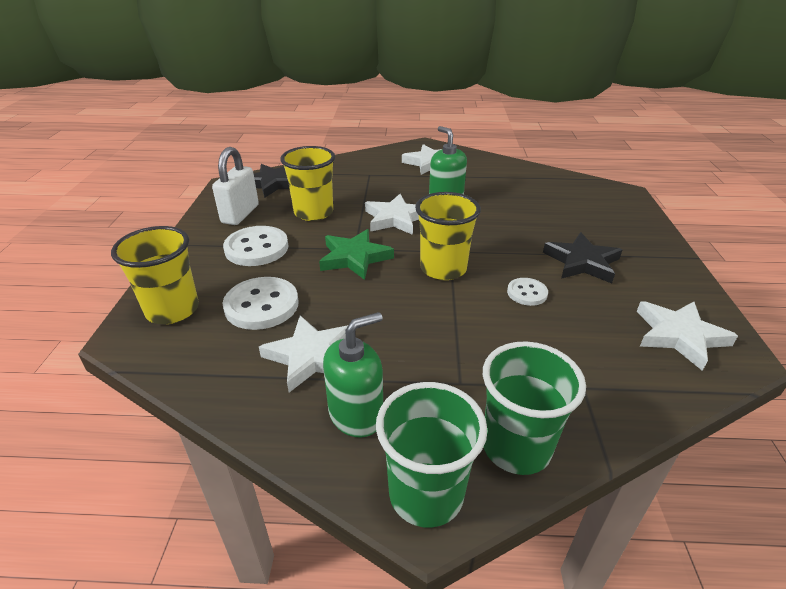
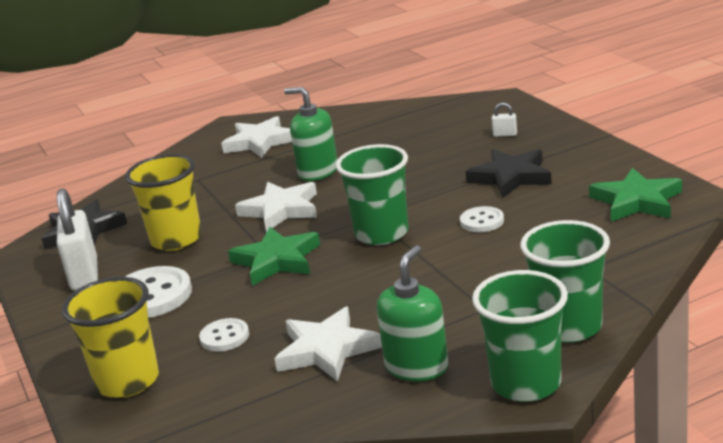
camera: 25 degrees left, 10 degrees down
white button [222,277,298,330] -> white button [199,318,249,352], size x0.56
yellow cup [415,192,481,280] -> green cup [336,144,409,245]
white star [637,301,738,371] -> green star [589,168,682,222]
none -> white padlock [492,103,517,137]

